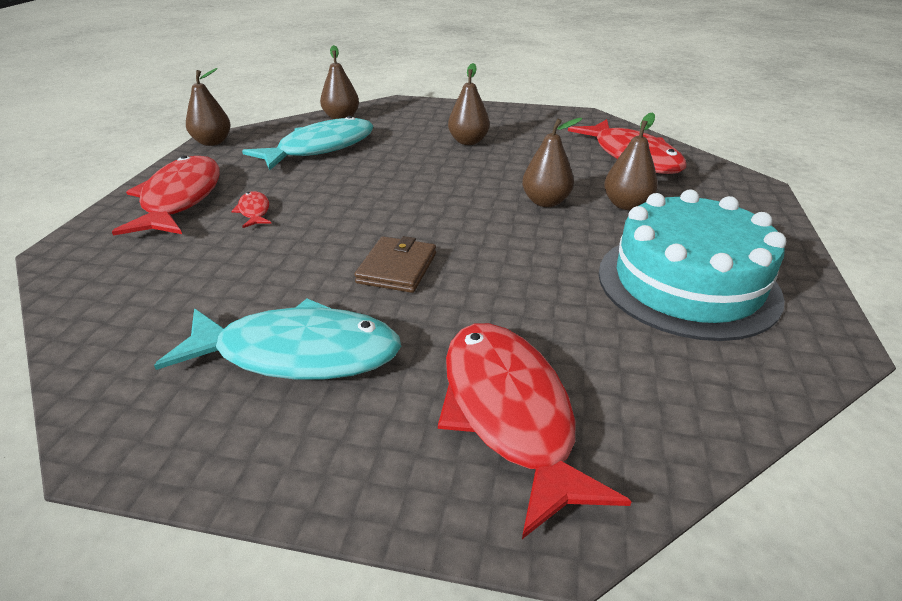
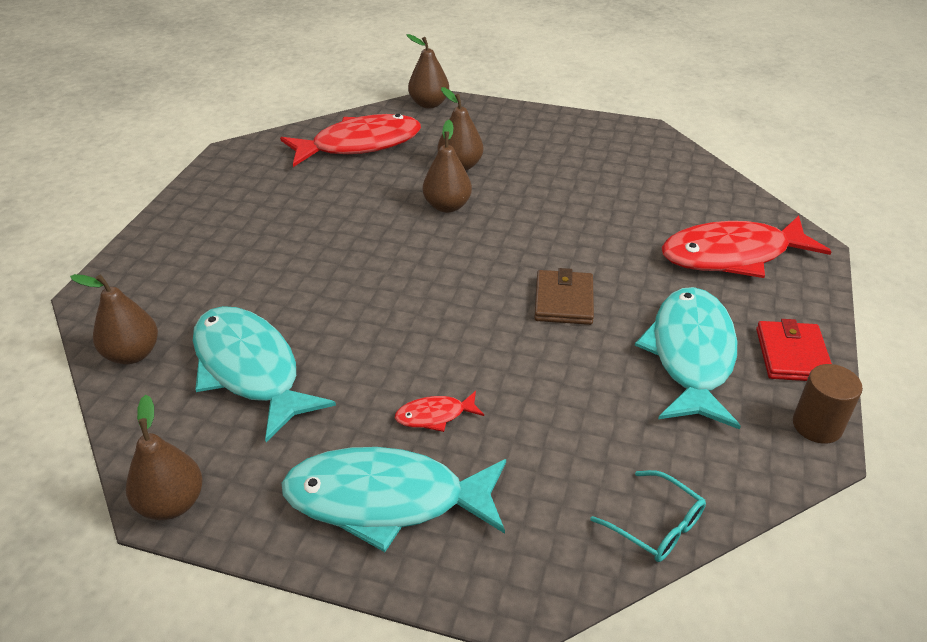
camera: 85 degrees left, 5 degrees up
red fish [112,155,220,236] -> turquoise fish [282,447,506,552]
brown wallet [354,236,436,293] -> brown wallet turned 75 degrees clockwise [534,268,594,325]
brown pear [448,63,490,145] -> brown pear moved to [407,34,449,109]
turquoise cake [599,190,786,341] -> none
none -> turquoise glasses [590,470,706,562]
none -> red wallet [756,319,832,381]
none -> brown cylinder [793,364,863,444]

